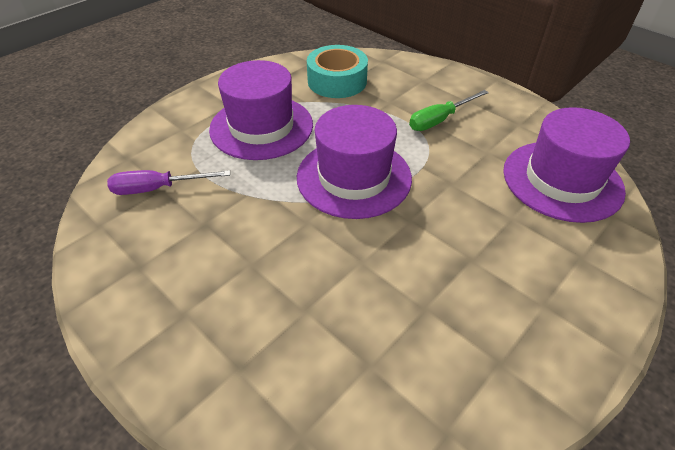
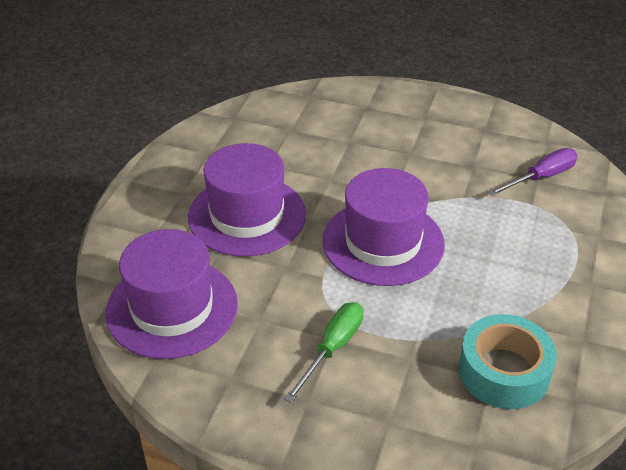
camera: 155 degrees right, 5 degrees down
purple hat [209,60,313,160] -> purple hat moved to [188,143,306,257]

